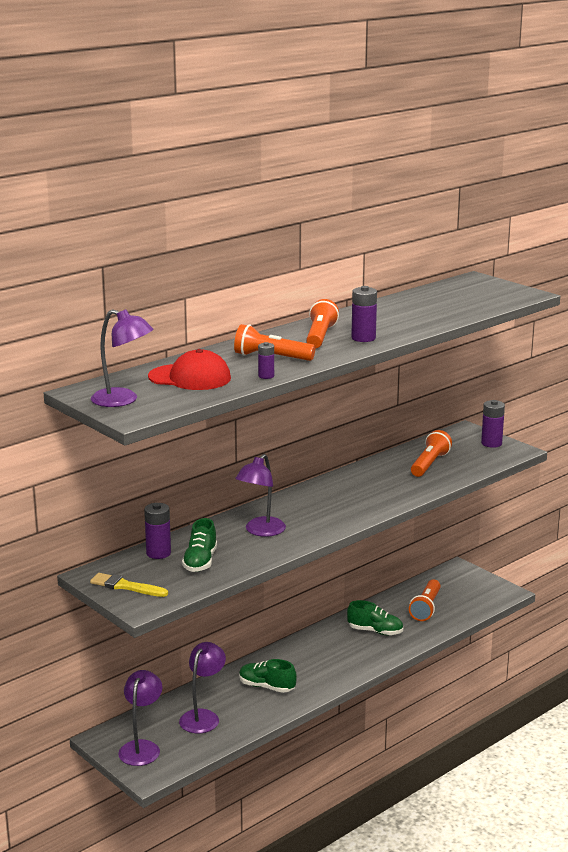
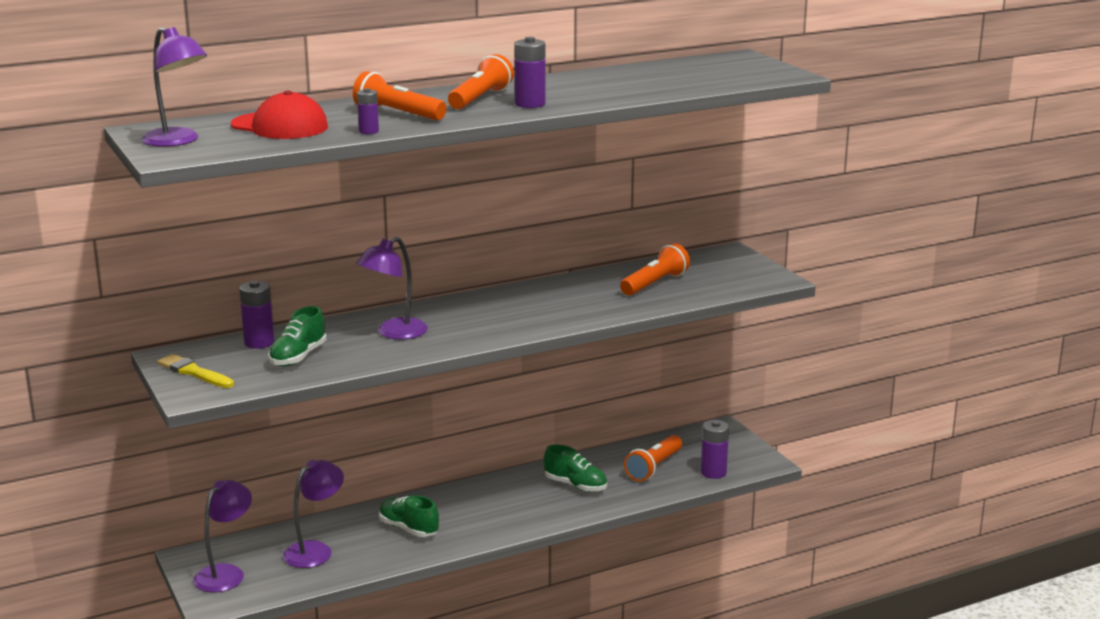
camera: 15 degrees right, 0 degrees up
purple battery [481,400,505,448] -> purple battery moved to [701,420,729,479]

